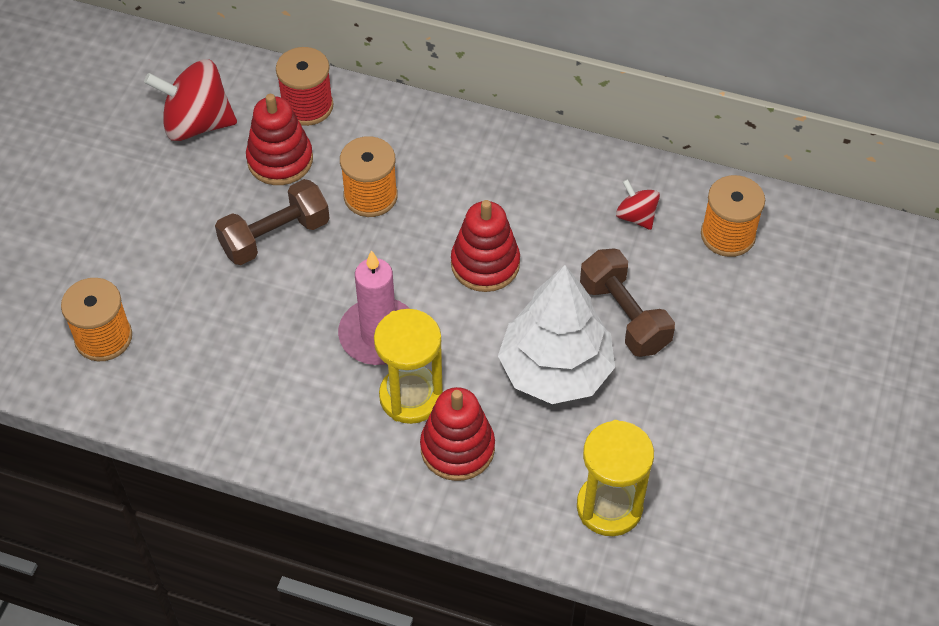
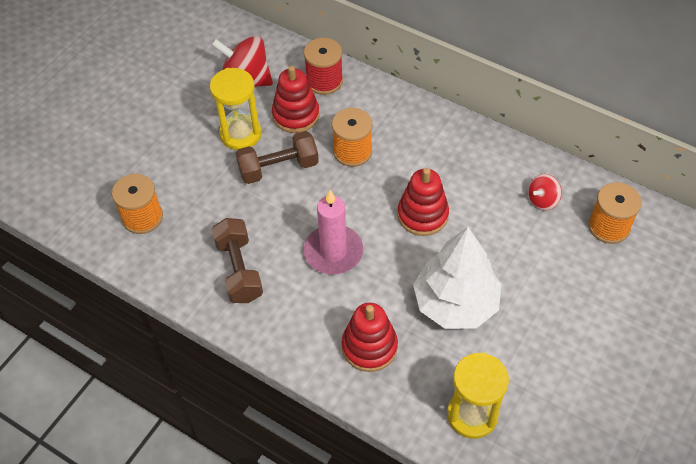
camera: 15 degrees right, 0 degrees up
yellow hourglass [374,309,443,424] -> yellow hourglass moved to [210,68,261,150]
brown dumbbell [580,249,675,357] -> brown dumbbell moved to [212,218,263,303]
red spinning top [616,179,660,230] -> red spinning top turned 105 degrees counterclockwise [528,174,562,210]

